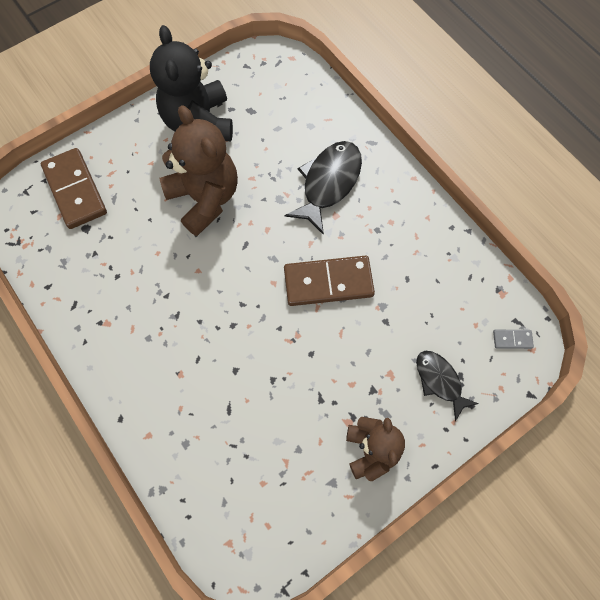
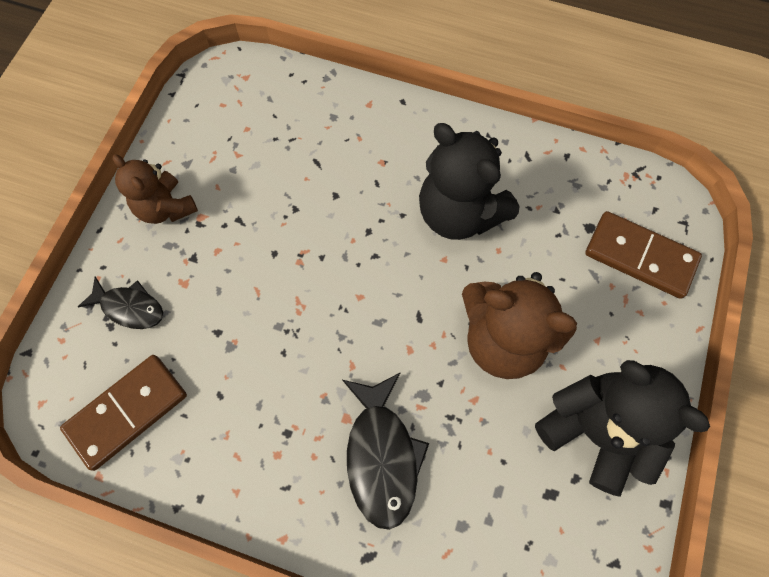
camera: 145 degrees right, 0 degrees up
brown domino [284,255,375,306] -> brown domino moved to [60,355,187,471]
grey domino [493,330,534,349] -> none
none -> black teddy bear [419,123,519,240]

